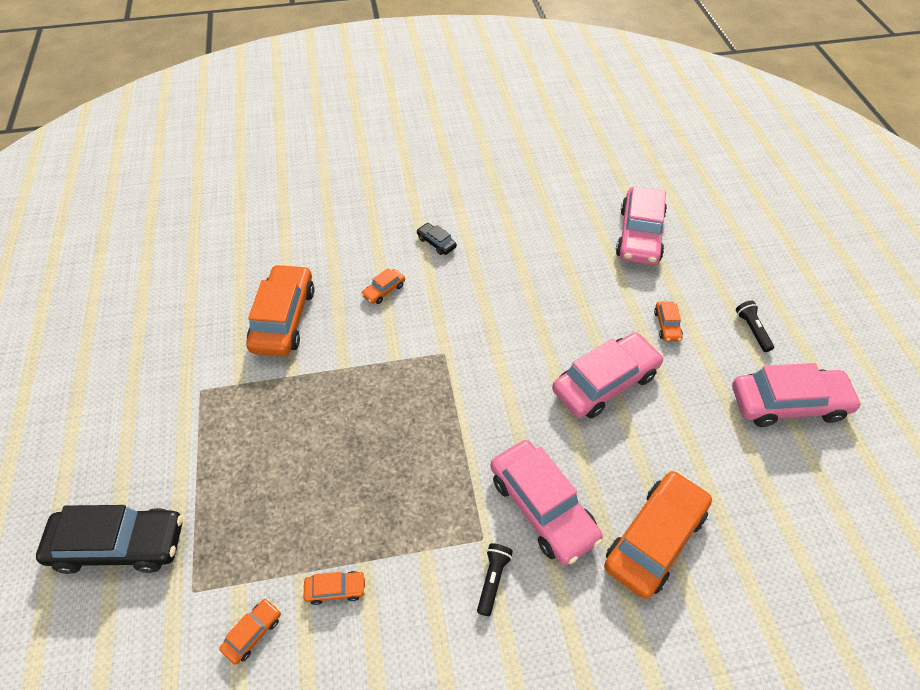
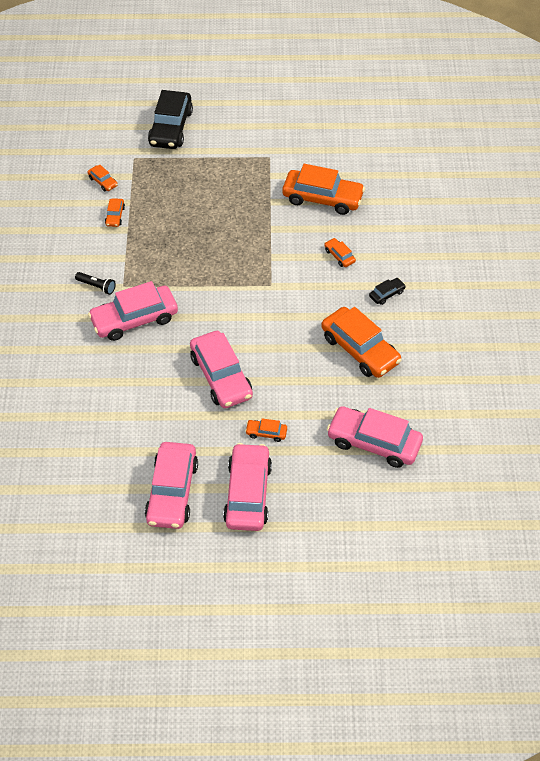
camera: 100 degrees right, 0 degrees up
orange car [604,471,712,599] -> orange car moved to [321,307,402,378]
black flashlight [736,301,774,352] -> pink car [223,443,272,531]

